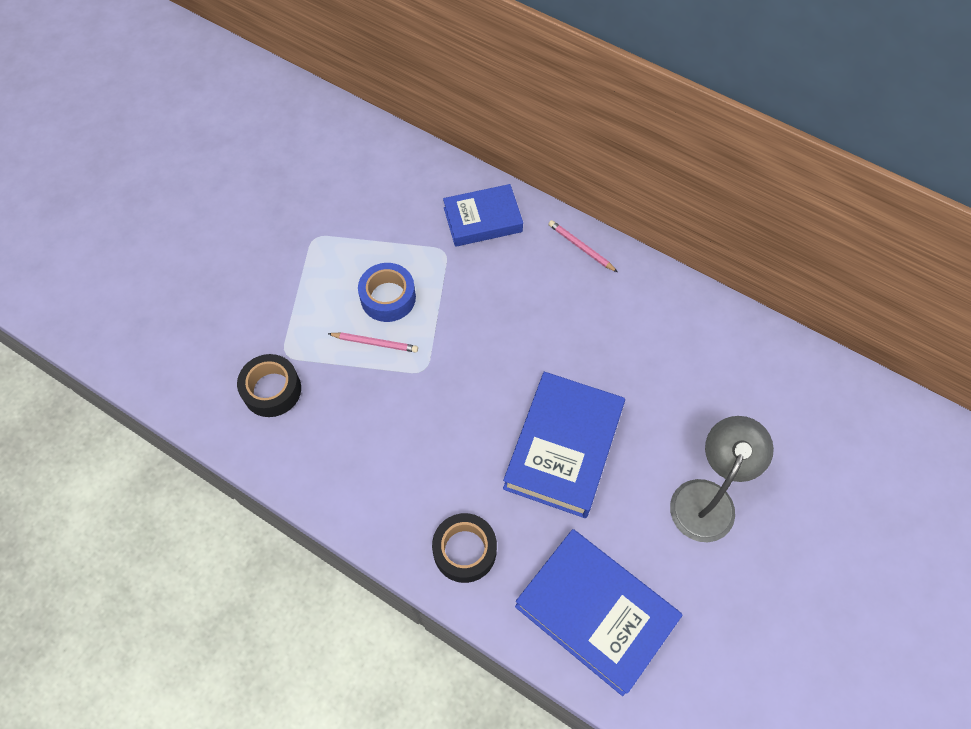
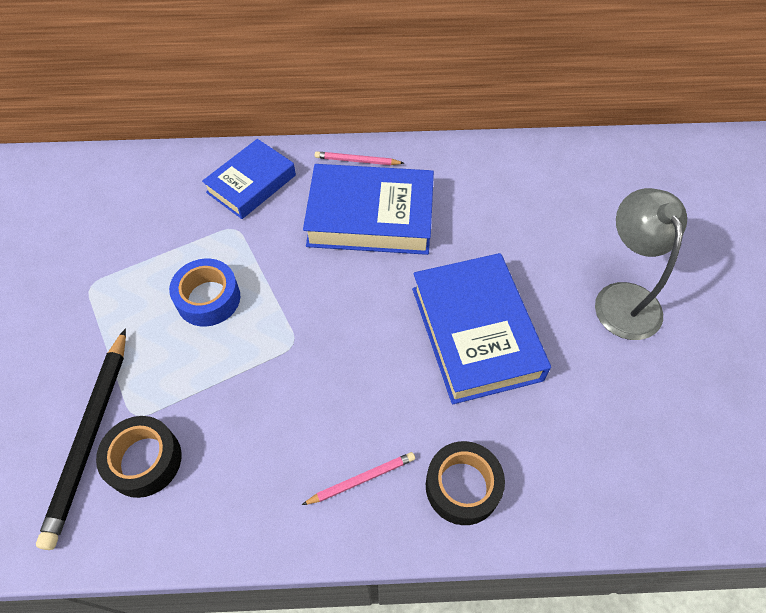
camera: 35 degrees left, 5 degrees down
pink pencil [328,332,418,353] -> pink pencil moved to [302,452,415,505]
blue book [515,529,682,696] -> blue book moved to [303,164,434,255]
none -> black pencil [36,328,126,550]

